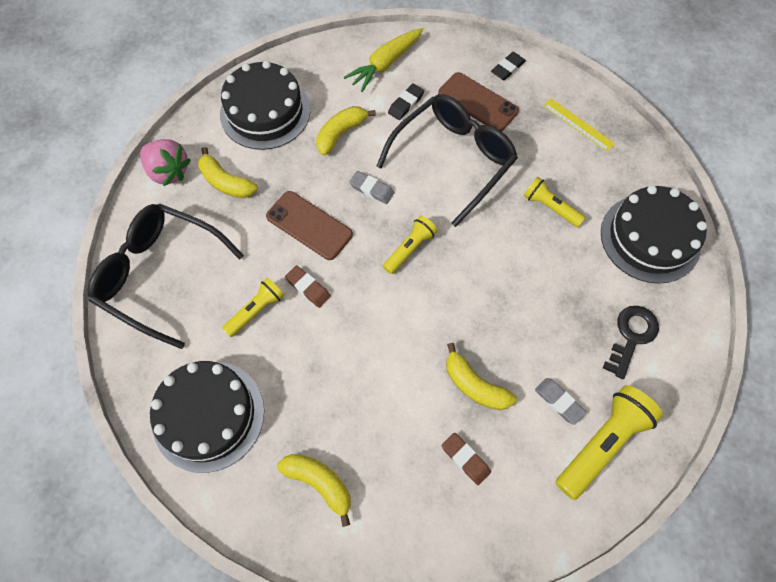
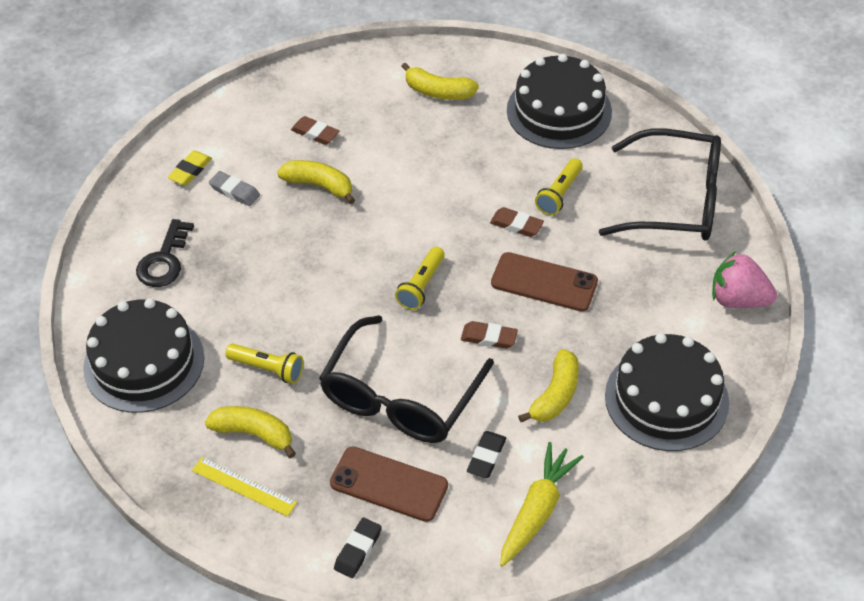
camera: 165 degrees right, 15 degrees down
yellow banana [198,147,258,198] -> yellow banana moved to [205,406,296,458]
grey eraser [349,171,394,204] -> brown eraser [461,321,518,349]
yellow flashlight [556,385,663,500] -> yellow eraser [168,150,212,185]

